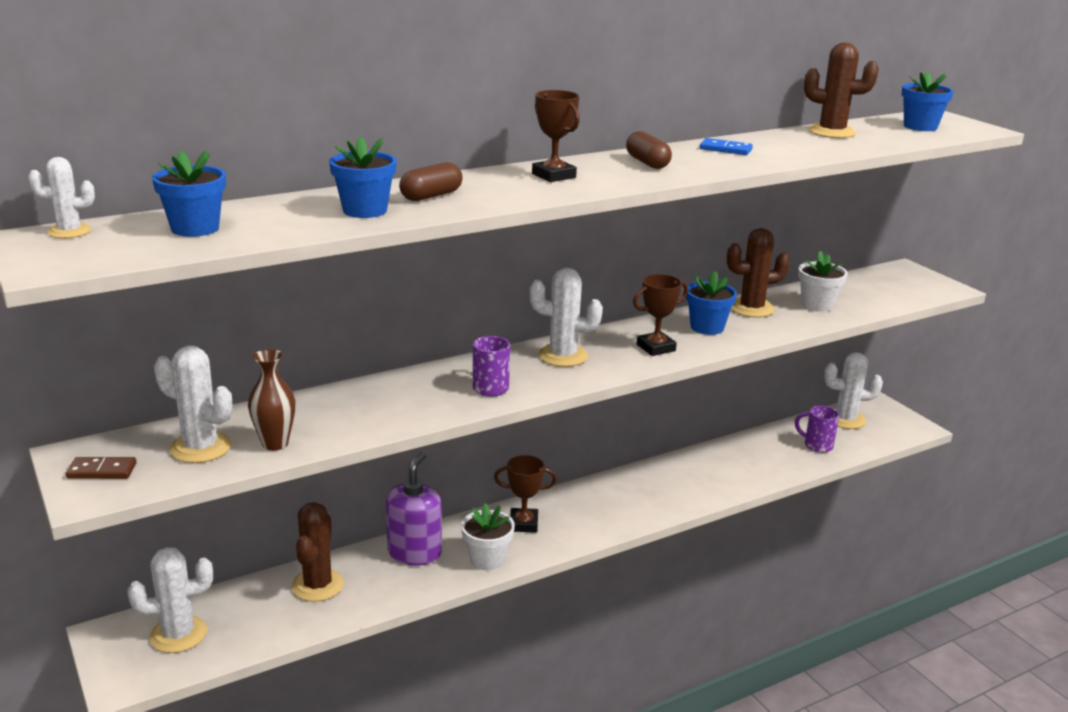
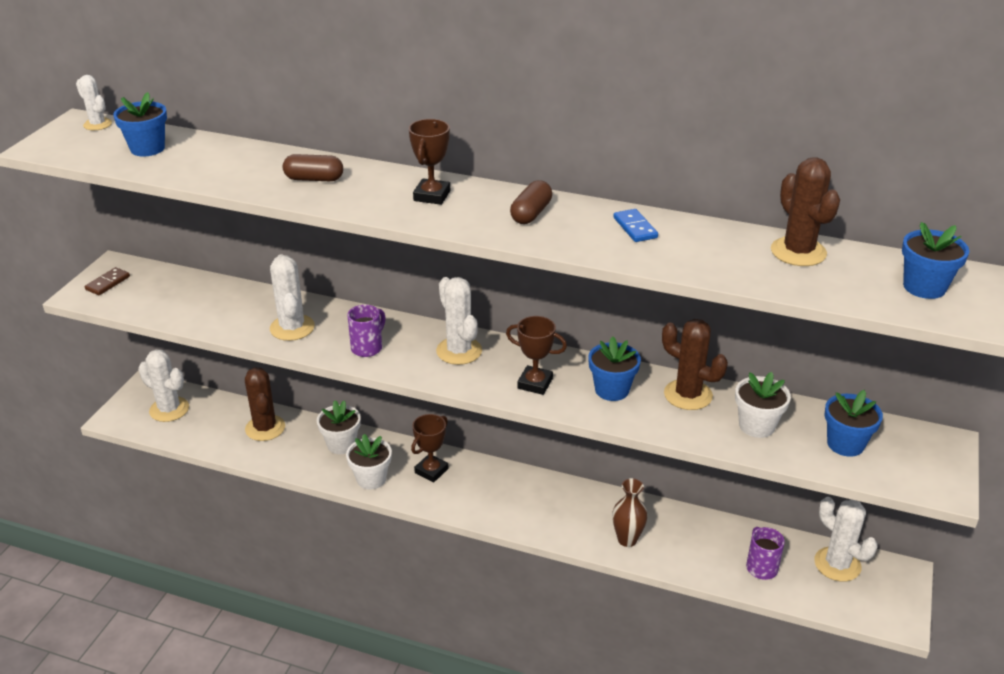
camera: 50 degrees right, 10 degrees up
brown domino [66,457,137,479] -> brown domino turned 75 degrees clockwise [85,267,130,295]
white cactus [154,345,232,463] -> white cactus moved to [270,254,315,341]
brown vase [248,349,295,451] -> brown vase moved to [612,478,648,547]
brown cactus [291,502,344,602] -> brown cactus turned 75 degrees counterclockwise [245,368,285,441]
blue flower pot [329,136,397,218] -> blue flower pot moved to [825,390,883,457]
purple soap dispenser [386,452,442,566] -> white flower pot [317,400,361,454]
brown trophy [494,455,557,533] -> brown trophy turned 75 degrees clockwise [411,414,448,483]

